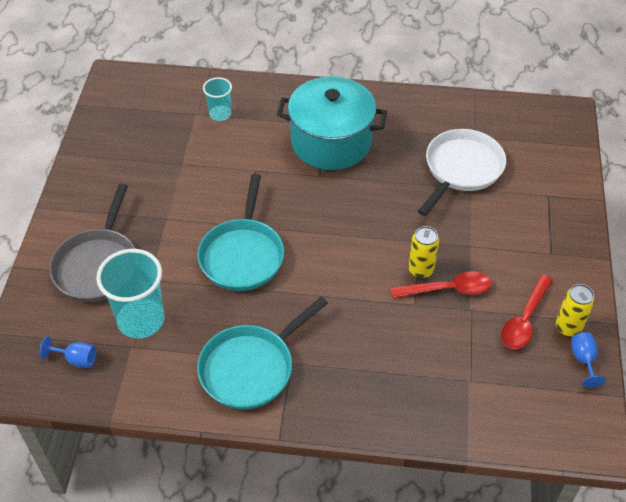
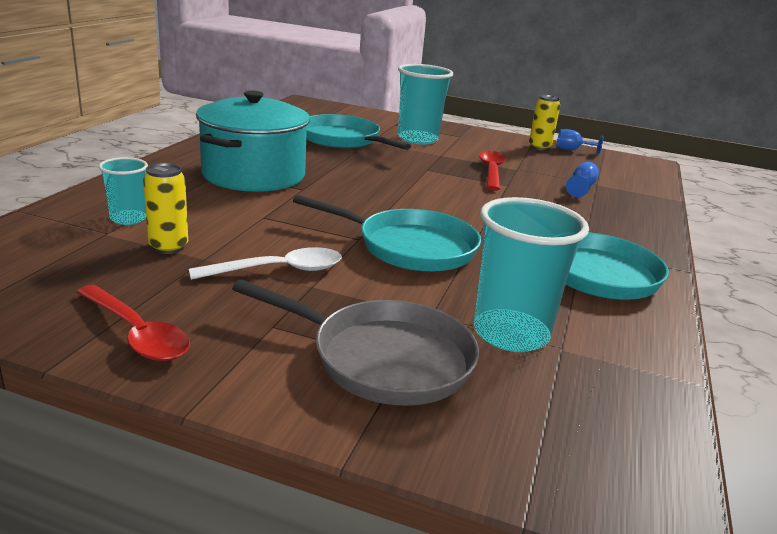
camera: 80 degrees left, 25 degrees down
blue goblet [40,336,97,368] -> blue goblet moved to [566,162,599,197]
yellow can [408,226,439,279] -> yellow can moved to [143,163,188,254]
white pan [418,129,506,216] -> turquoise pan [306,114,411,150]
red spoon [501,274,553,349] -> red spoon moved to [76,285,190,361]
none -> white spoon [189,247,342,280]
none -> turquoise cup [398,64,453,144]

